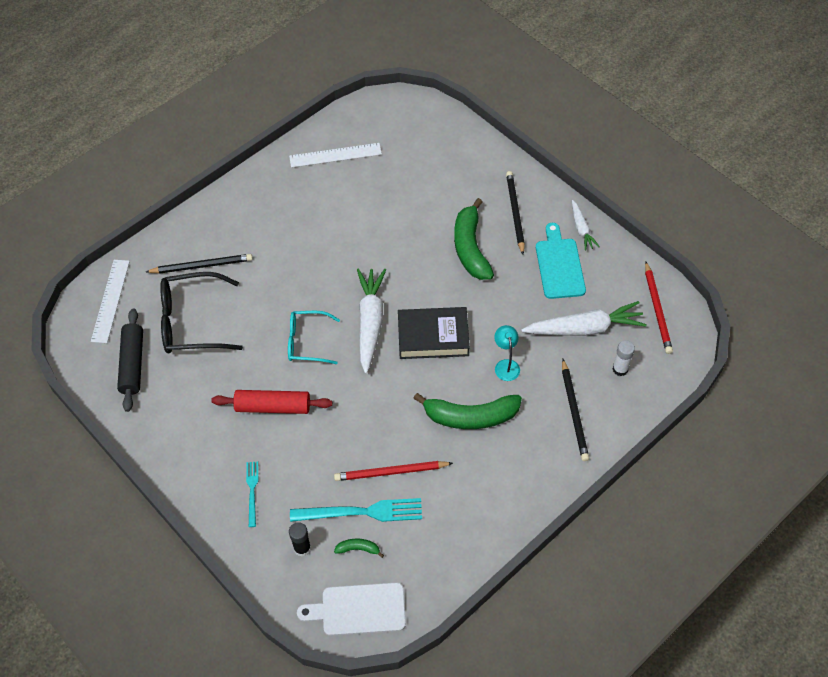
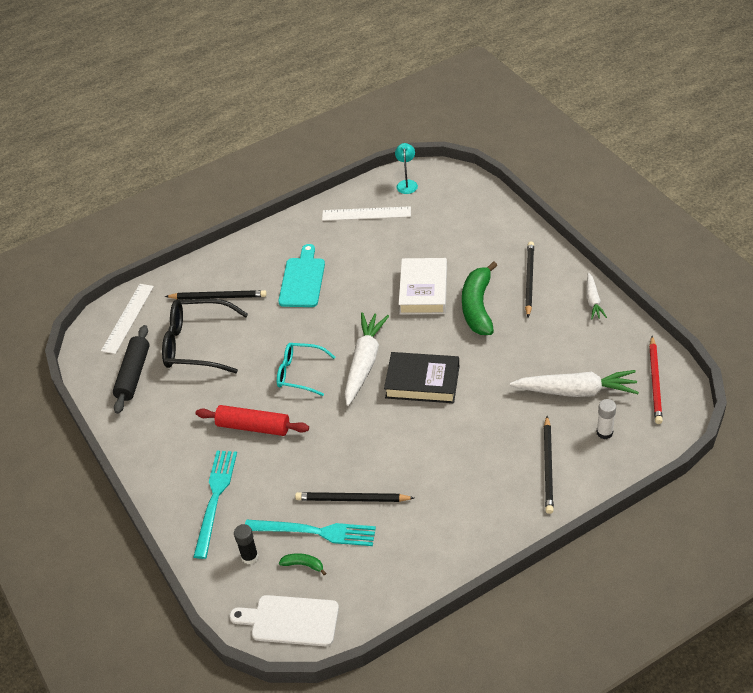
camera: 15 degrees right, 10 degrees down
turquoise fork [246,461,258,527] -> turquoise fork [193,451,237,559], size x1.84
red pencil [334,461,453,481] -> black pencil [295,492,414,502]
green banana [413,393,522,429] -> none
turquoise lamp [494,325,520,381] -> turquoise lamp moved to [395,143,418,194]
turquoise cutting board [536,223,586,299] -> turquoise cutting board moved to [278,244,325,307]
none -> white book [399,258,447,315]

